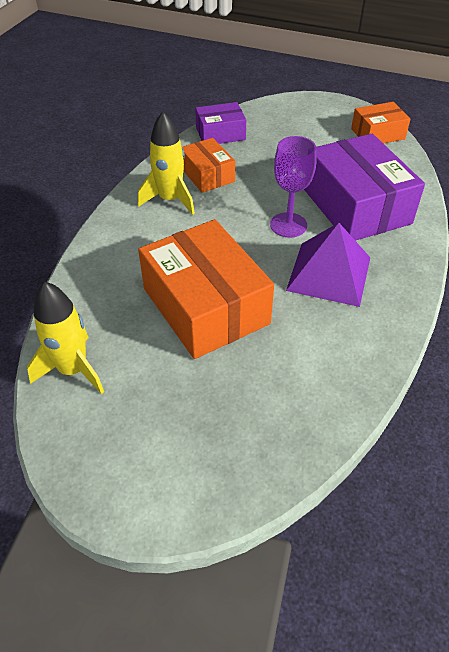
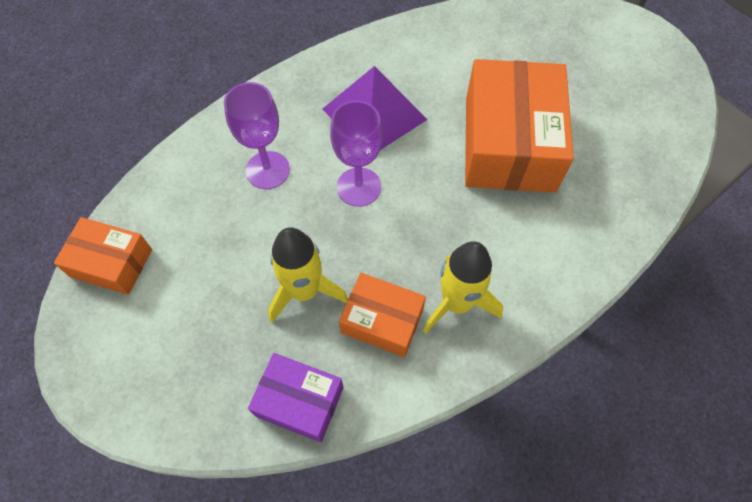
camera: 145 degrees left, 15 degrees up
yellow rocket [27,281,104,394] -> yellow rocket moved to [268,227,348,323]
orange box [182,138,235,193] -> orange box turned 75 degrees counterclockwise [339,273,426,357]
purple box [304,134,425,241] -> purple goblet [224,82,290,189]

